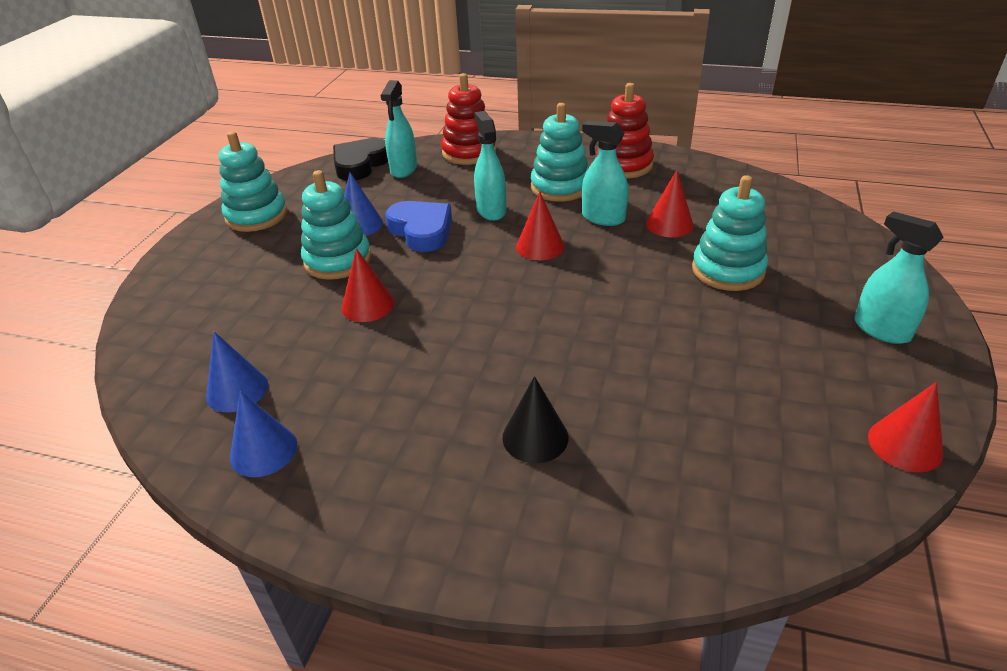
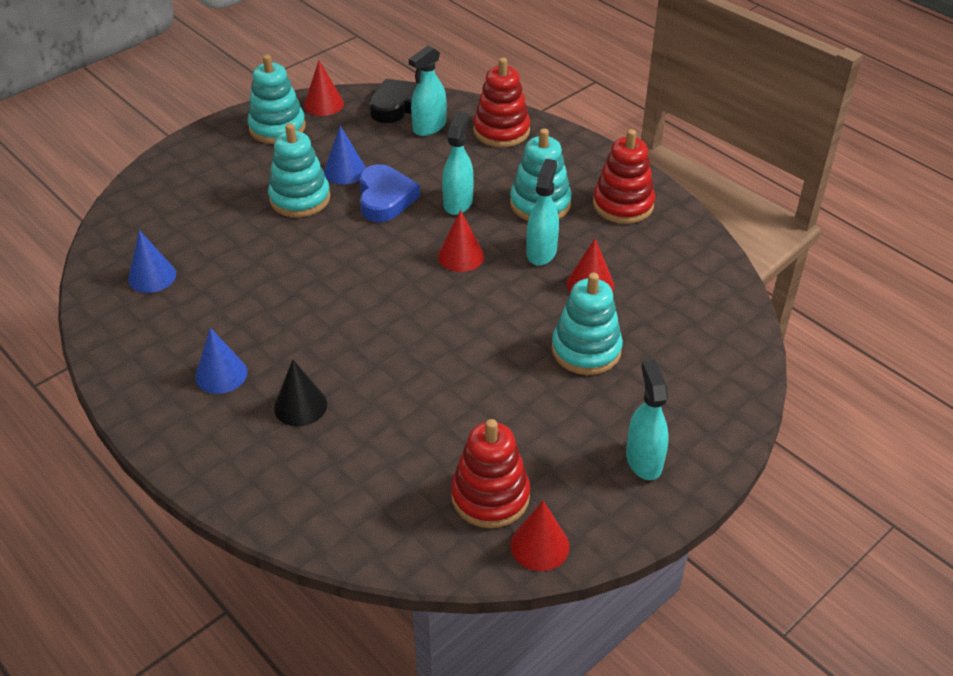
camera: 30 degrees right, 5 degrees up
blue cone [230,391,297,477] -> blue cone moved to [195,328,248,394]
red cone [341,248,395,322] -> red cone moved to [304,60,344,116]
turquoise spray bottle [582,120,628,226] -> turquoise spray bottle turned 45 degrees clockwise [526,159,559,266]
none -> red stacking toy [451,419,530,528]

